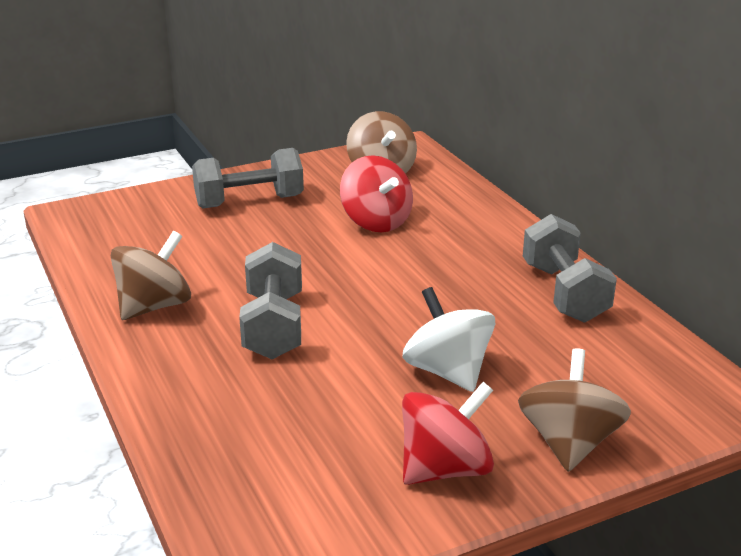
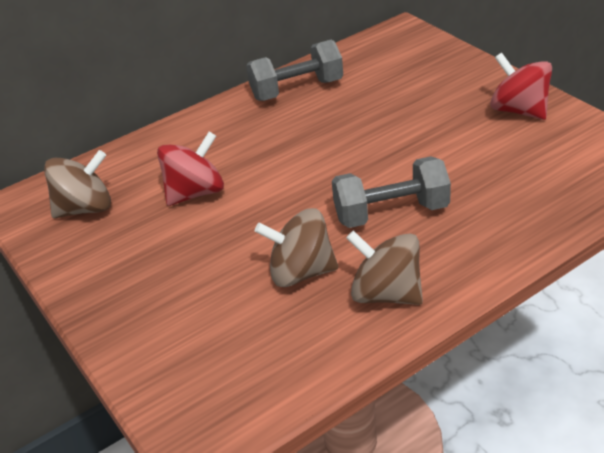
camera: 95 degrees left, 10 degrees up
grey dumbbell [192,148,304,208] -> none
white spinning top [402,287,495,392] -> none
brown spinning top [518,348,631,472] -> brown spinning top moved to [255,208,338,287]

